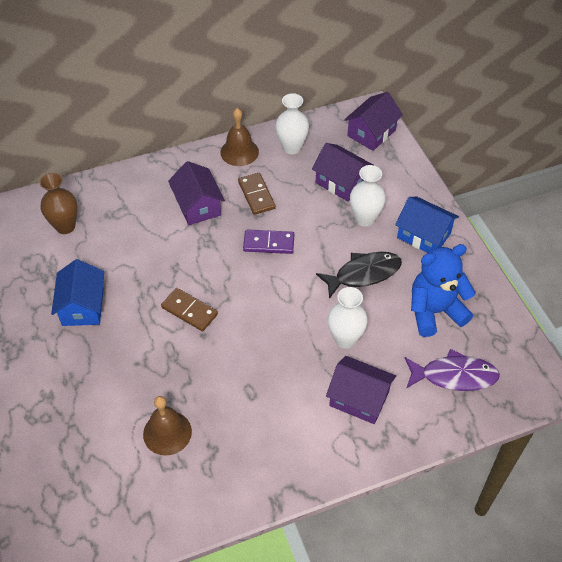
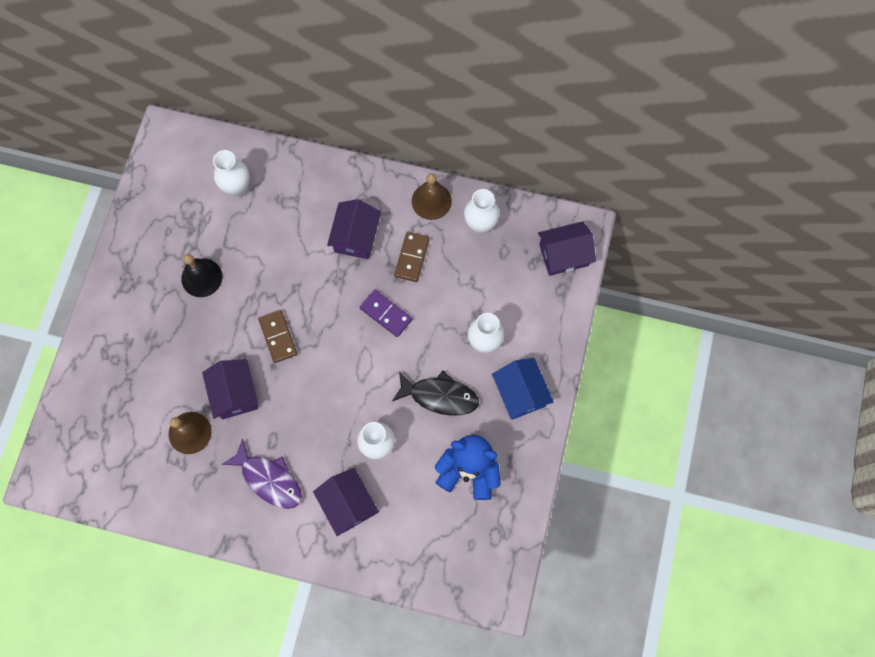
camera: 35 degrees right, 20 degrees up
brown vase [39,173,78,234] -> white vase [213,150,250,197]
blue house [51,259,104,326] -> black bell [181,254,223,297]
purple house [312,143,373,202] -> purple house moved to [202,360,259,419]
purple fish [405,349,500,391] -> purple fish moved to [222,439,302,509]

